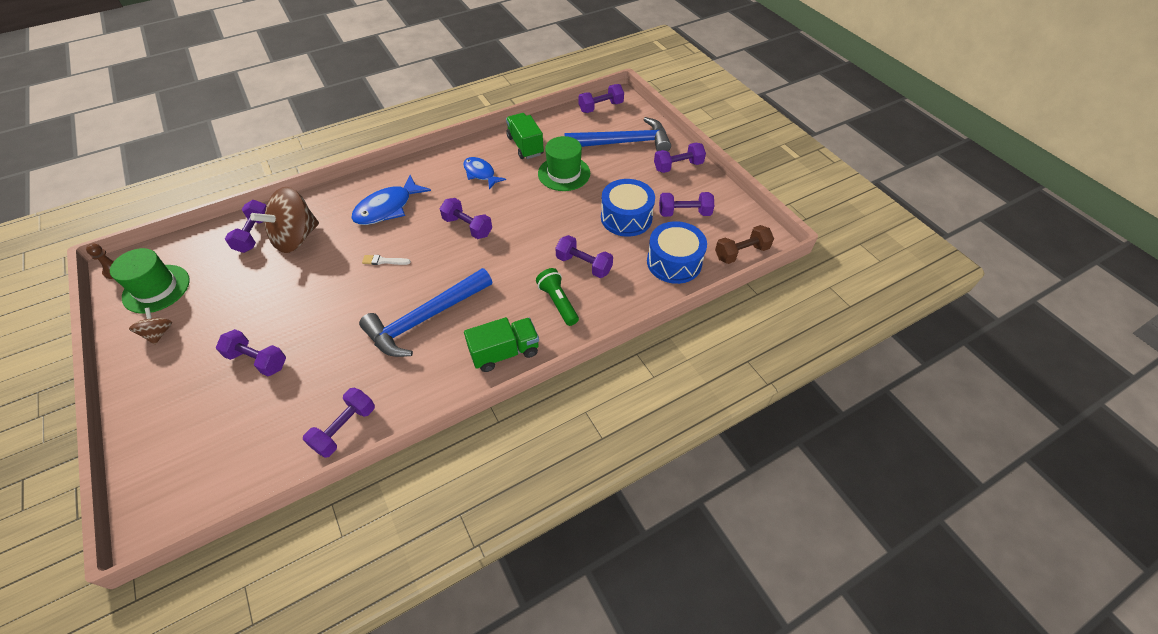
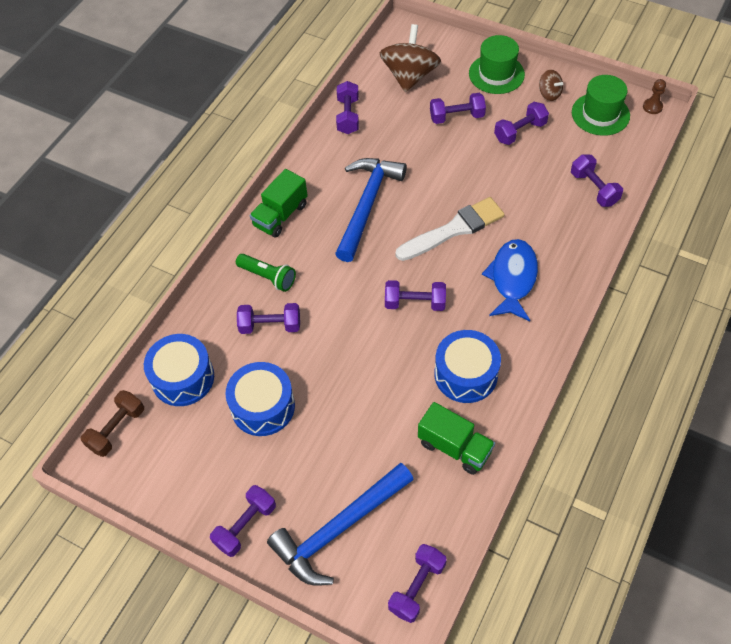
camera: 150 degrees right, 5 degrees up
brown spinning top [250,187,319,253] -> brown spinning top moved to [380,24,441,92]
white brush [362,255,411,265] -> white brush [396,197,505,261], size x2.39
blue fish [463,157,506,190] -> blue drum [434,330,501,403]
green hat [538,136,590,191] -> green hat moved to [469,35,525,94]
purple dumbbell [659,192,714,217] -> purple dumbbell moved to [494,102,549,145]

